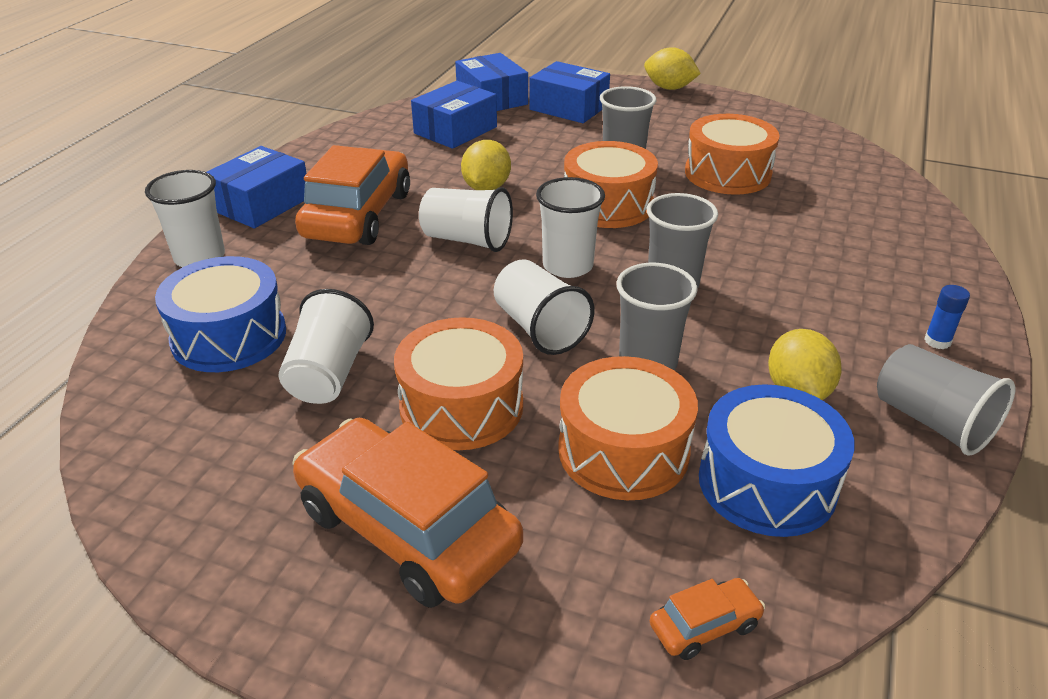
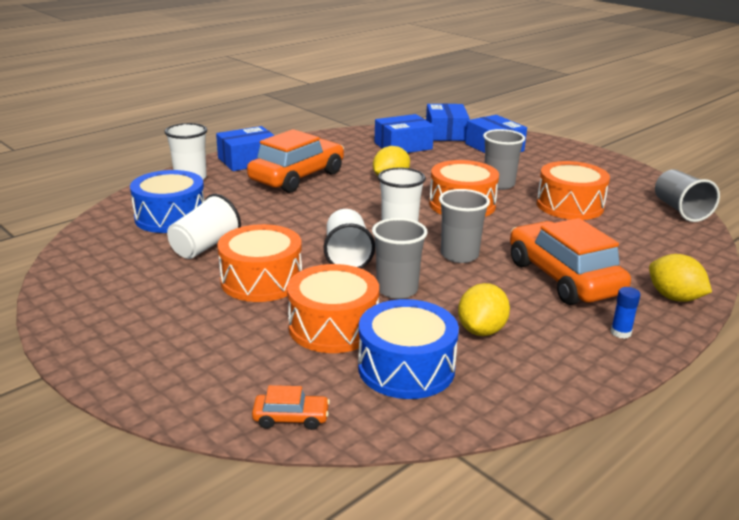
camera: 25 degrees right, 10 degrees down
orange car [292,418,523,608] -> orange car moved to [510,218,631,305]
white cup [419,187,513,252] -> none
yellow lemon [644,47,701,90] -> yellow lemon moved to [649,254,712,302]
grey cup [877,344,1015,456] -> grey cup moved to [655,169,720,222]

